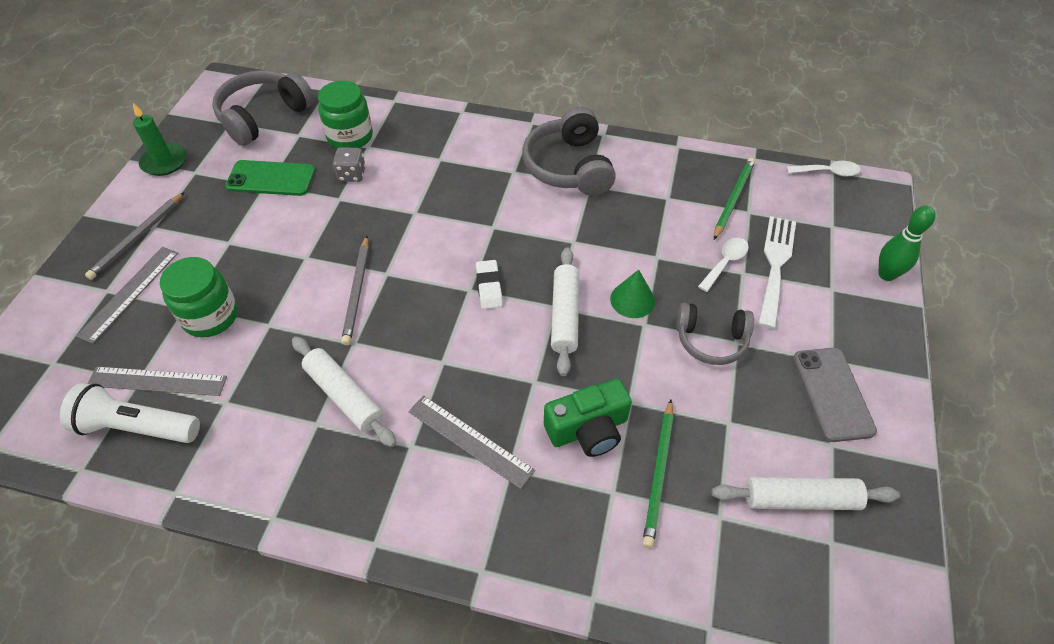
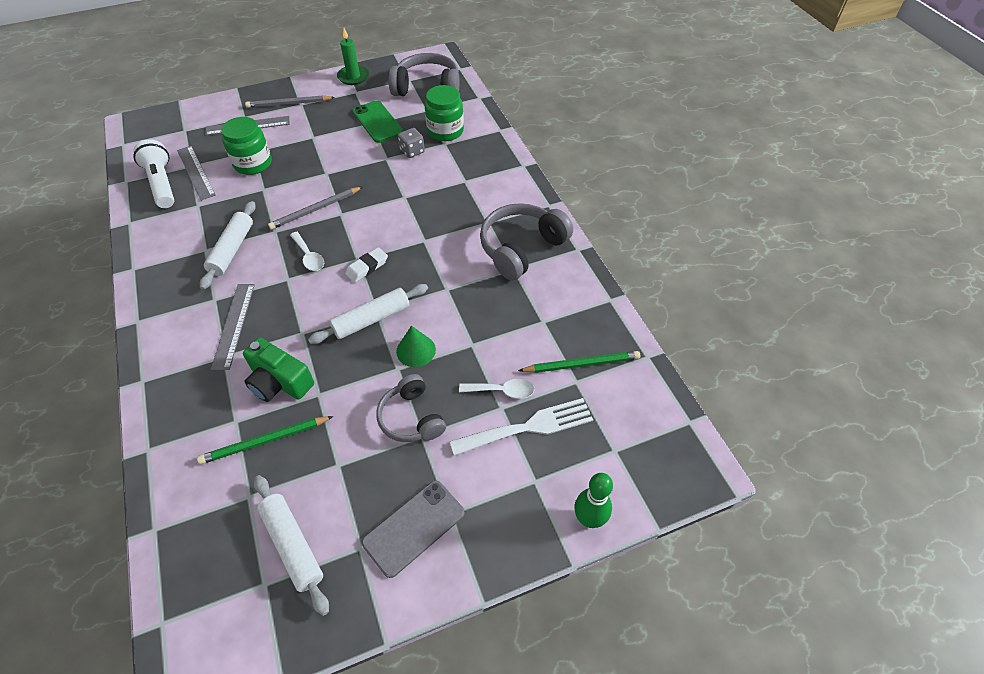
camera: 55 degrees right, 0 degrees up
white spoon [787,161,860,177] -> white spoon moved to [290,232,324,271]

